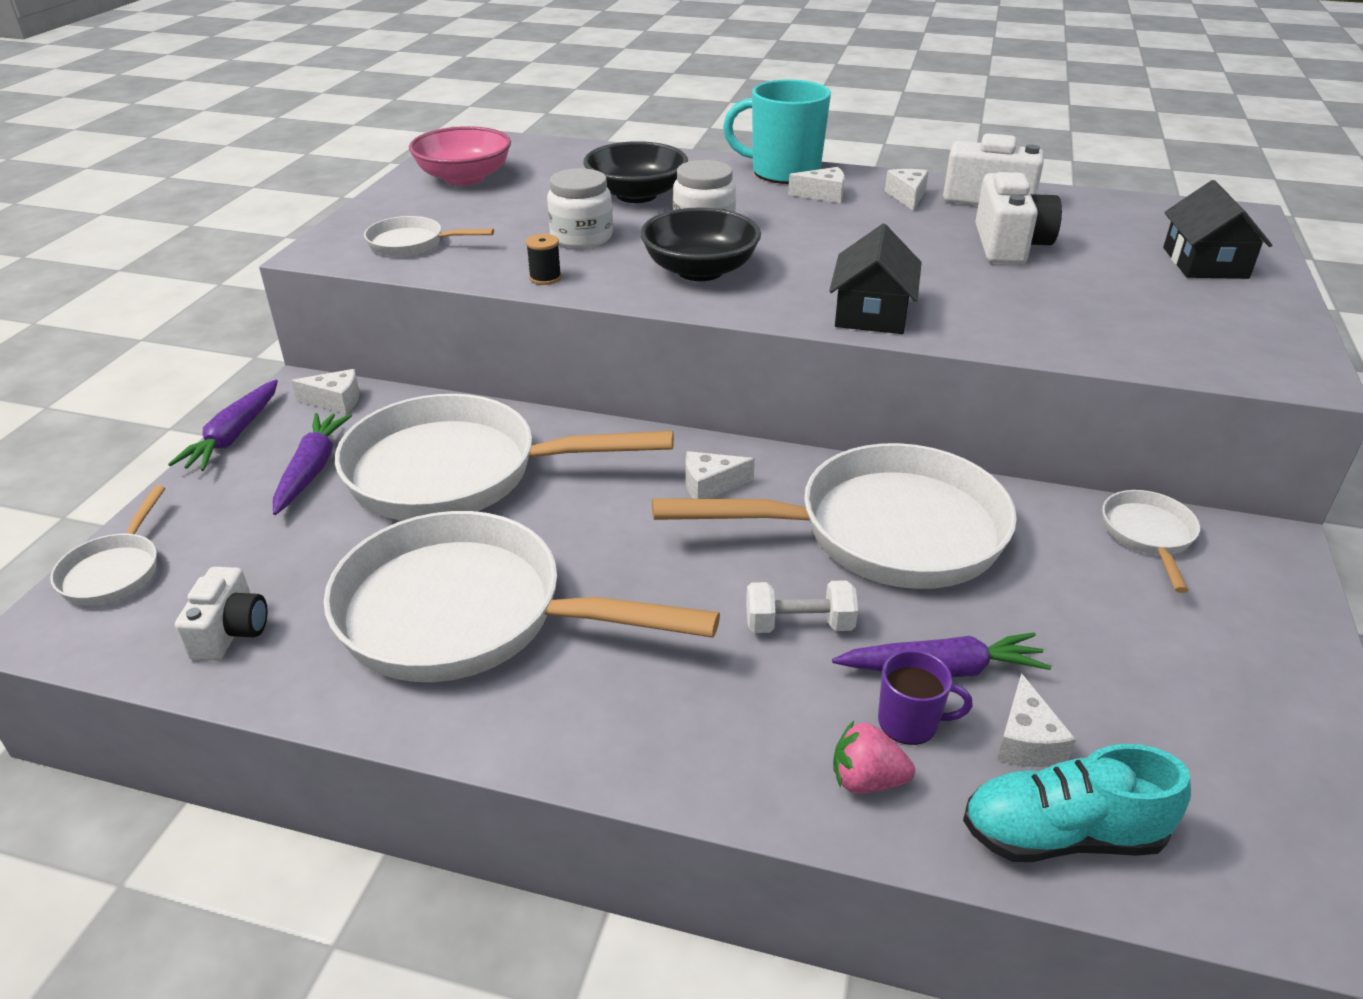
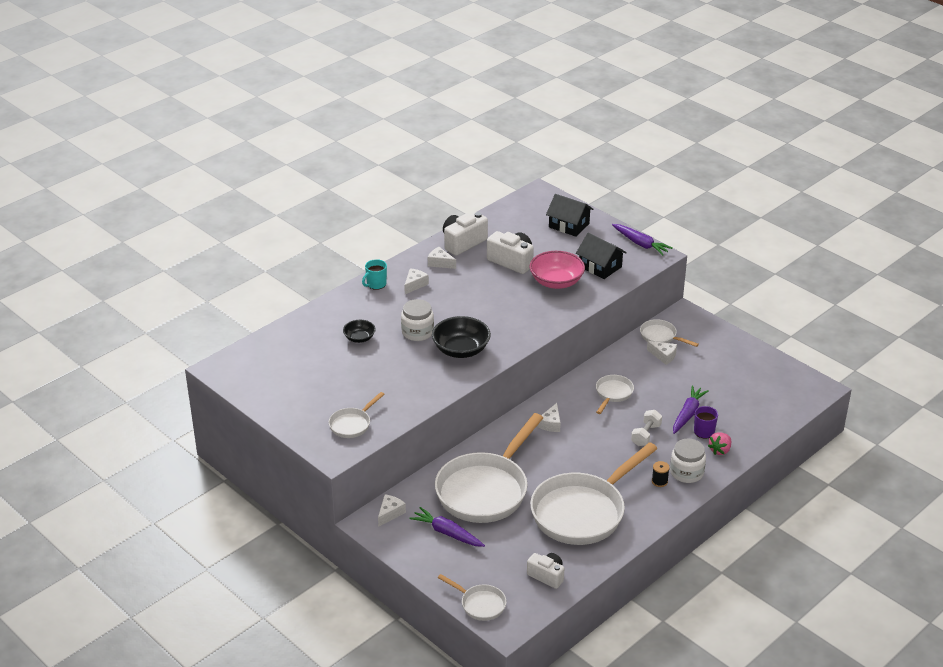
camera: 60 degrees left, 0 degrees up
purple carrot [168,380,278,471] -> purple carrot moved to [612,224,673,255]
pink bowl [409,126,511,186] -> pink bowl moved to [530,251,585,289]
black spool [526,234,561,285] -> black spool moved to [652,461,670,487]
white jar [547,168,613,248] -> white jar moved to [670,439,706,483]
black bowl [583,141,688,203] -> black bowl [343,320,376,343], size x0.56
white pan [652,443,1017,589] -> white pan [596,375,634,414], size x0.45
turquoise mug [723,79,831,184] -> turquoise mug [362,259,387,290], size x0.51
black house [829,224,922,334] -> black house moved to [576,233,627,279]
turquoise shoe [963,744,1191,862] -> none
white cheese [997,673,1076,767] -> white cheese moved to [647,341,677,365]

